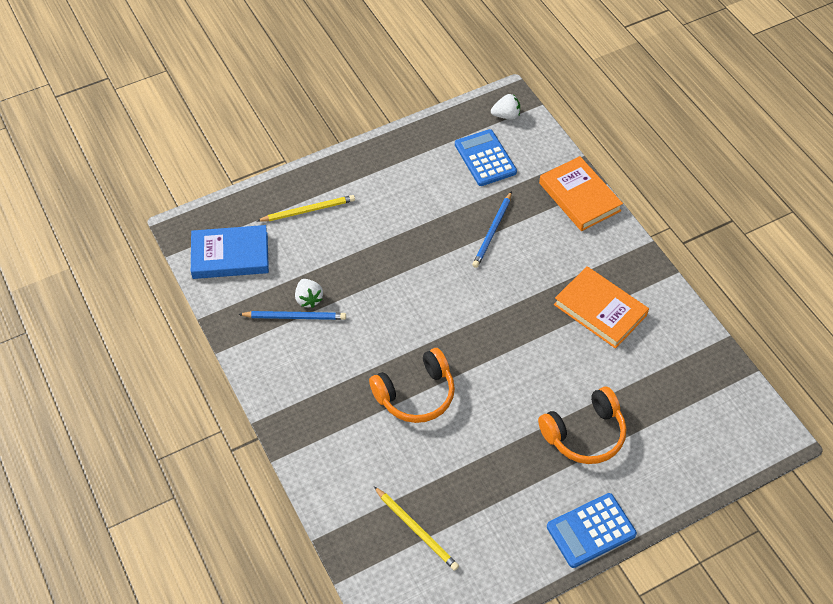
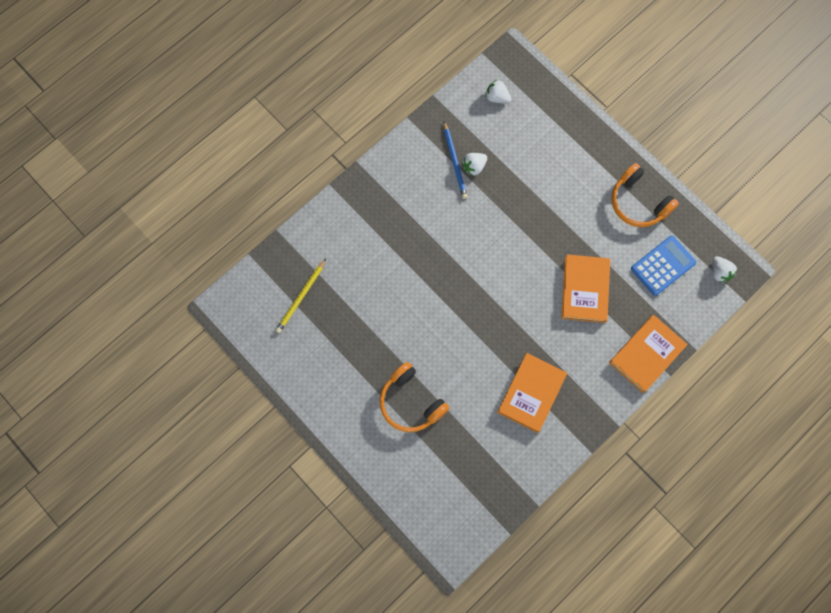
camera: 75 degrees right, 20 degrees up
blue book [191,225,269,279] -> white strawberry [486,80,511,103]
yellow pencil [257,195,355,222] -> none
orange headphones [369,348,455,423] -> orange headphones moved to [611,163,679,227]
blue pencil [472,191,512,268] -> orange book [561,254,610,323]
blue calculator [547,493,637,568] -> none

